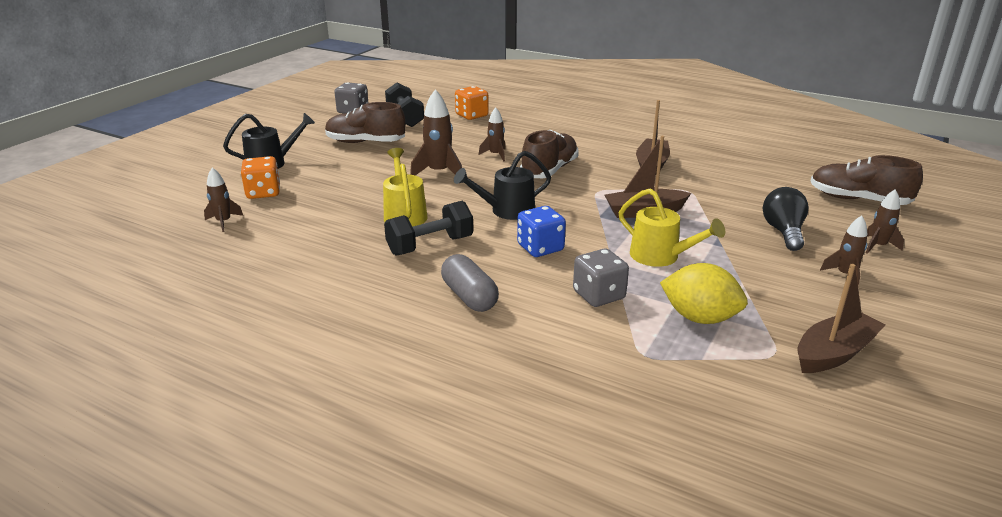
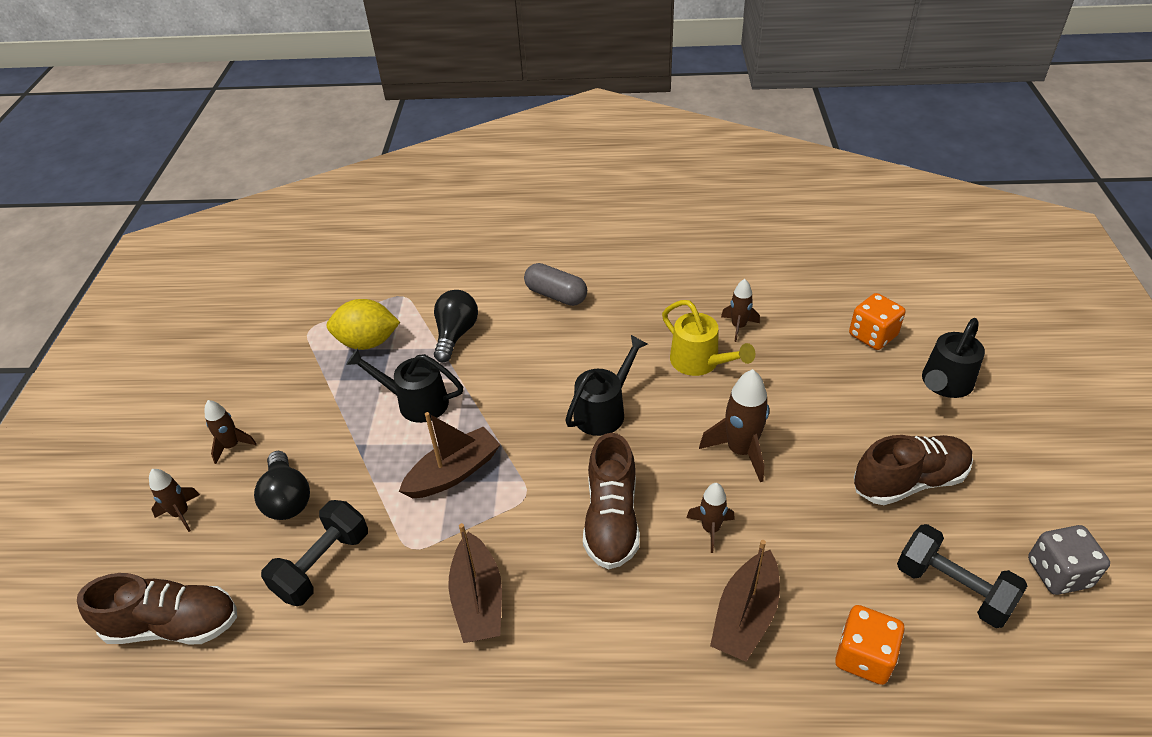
camera: 155 degrees right, 15 degrees up
brown rocket [204,168,243,232] -> brown rocket moved to [721,279,760,342]
black dumbbell [384,201,473,255] -> black dumbbell moved to [261,500,368,606]
blue dice [517,206,566,257] -> none
grey dice [573,249,629,307] -> black light bulb [434,290,478,362]
yellow watering can [619,188,725,267] -> black watering can [346,348,463,423]
brown boat [797,264,885,373] -> brown boat moved to [710,540,780,662]

